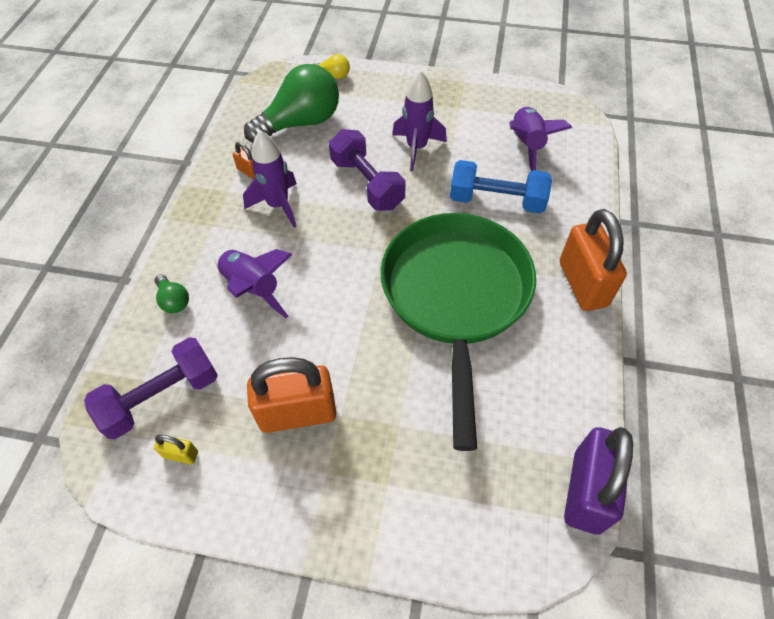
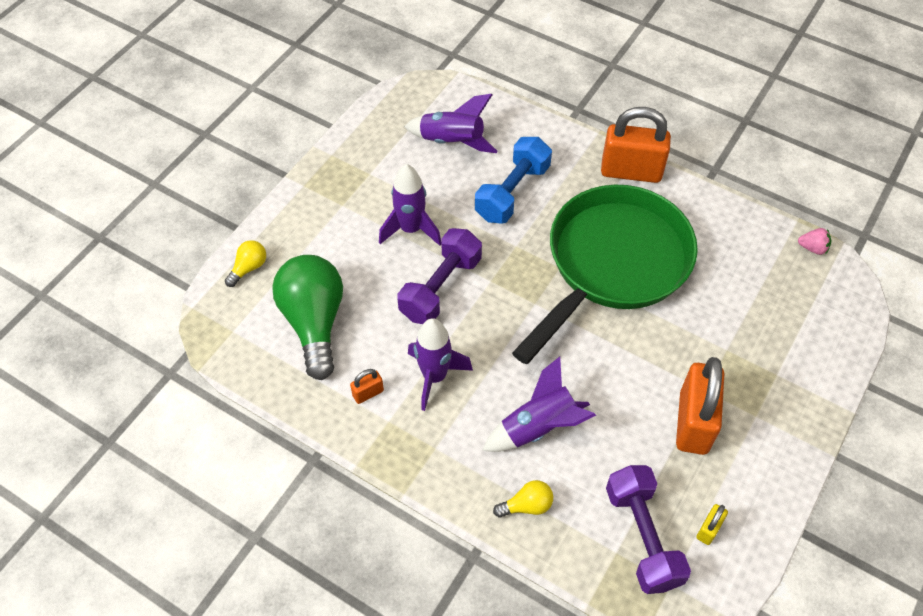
camera: 70 degrees left, 0 degrees up
green light bulb [155,274,189,313] -> yellow light bulb [493,480,553,518]
purple dumbbell [329,129,405,211] -> purple dumbbell turned 45 degrees counterclockwise [397,228,482,324]
green pan [380,213,536,451] -> green pan turned 105 degrees clockwise [512,185,698,364]
purple padlock [564,427,633,535] -> pink strawberry [798,228,831,255]

